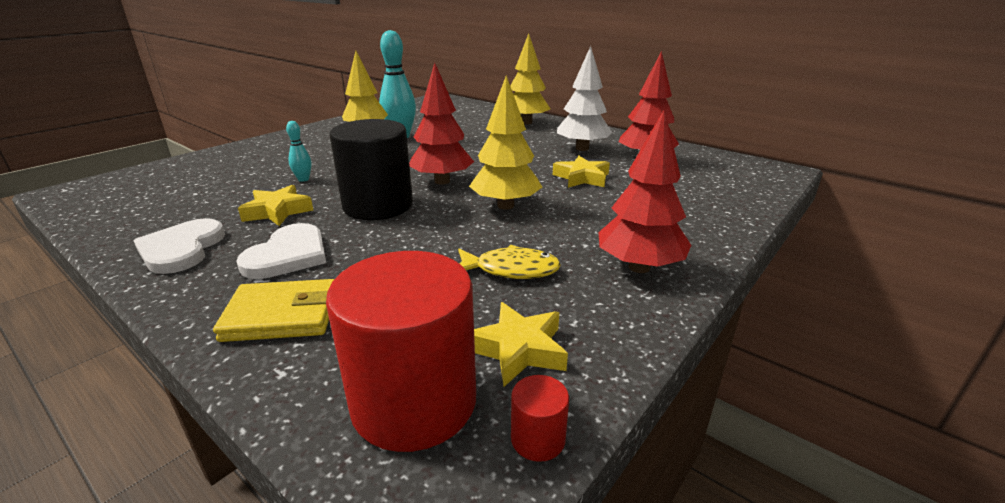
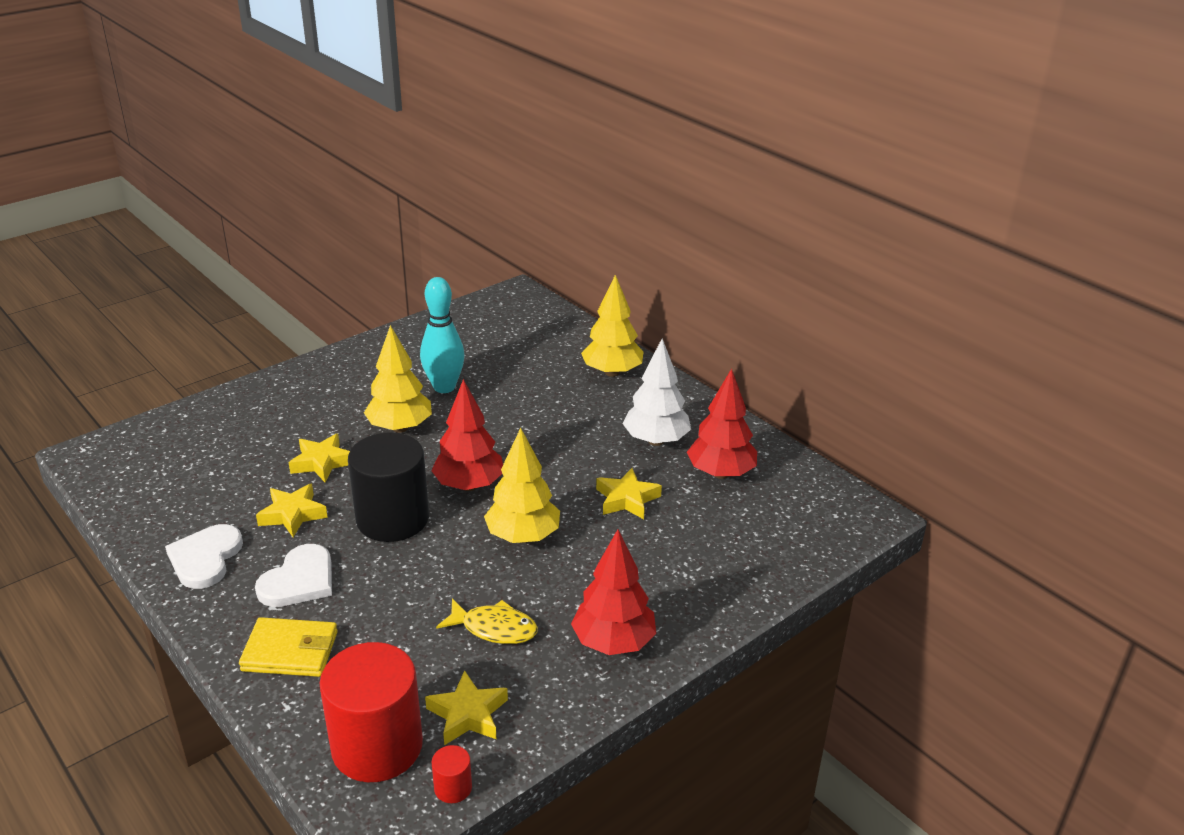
camera: 10 degrees right, 5 degrees up
turquoise bowling pin [286,121,311,182] -> yellow star [289,434,350,482]

